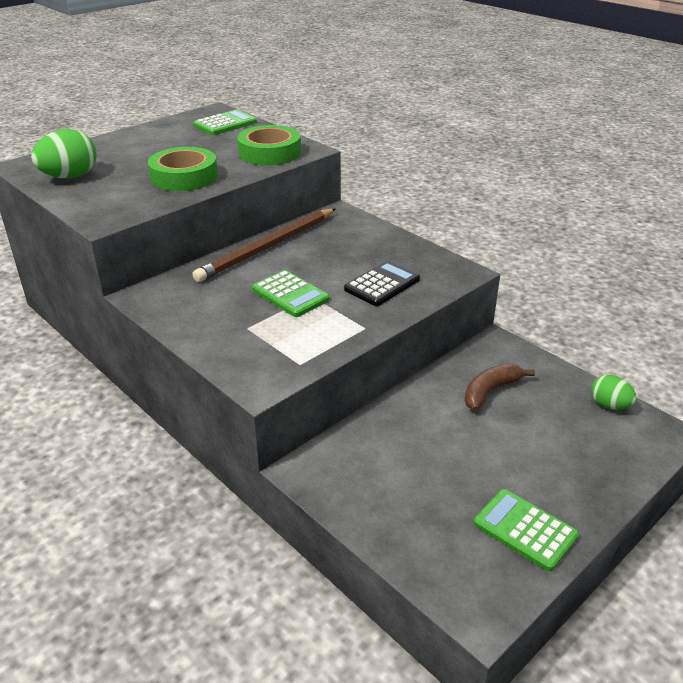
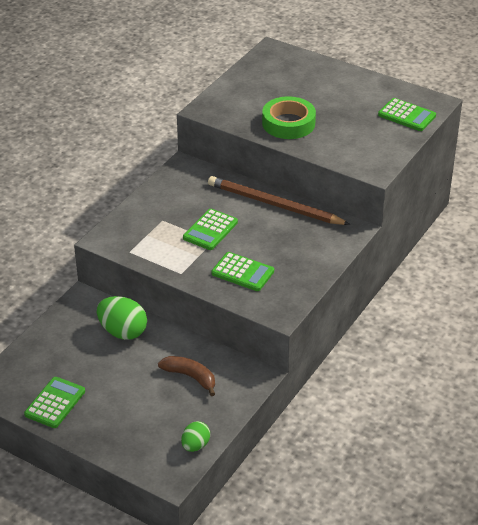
camera: 75 degrees right, 5 degrees up
green egg [31,129,96,178] -> green egg moved to [97,296,147,340]
green tape [237,125,301,165] -> none
black calculator [344,261,420,306] -> green calculator [211,252,274,291]

